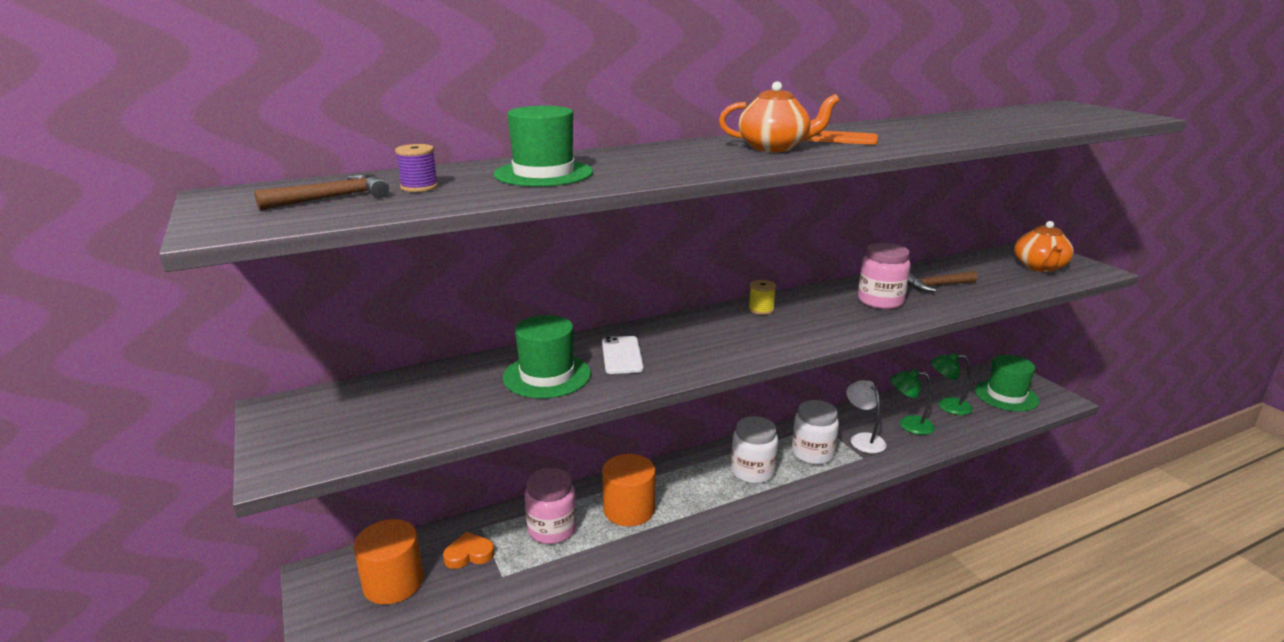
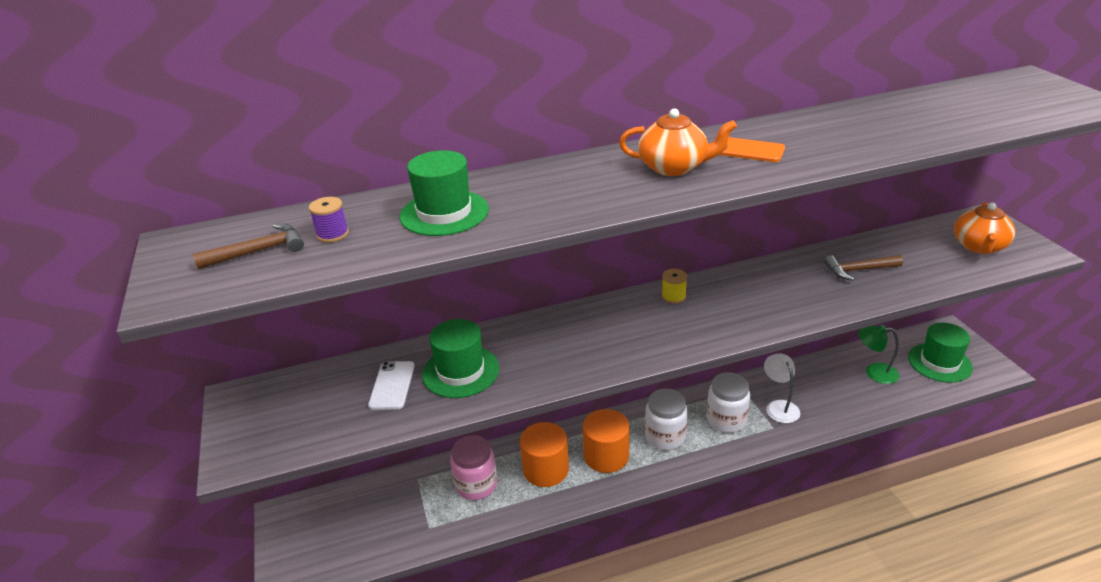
camera: 10 degrees right, 10 degrees up
orange cylinder [353,519,424,604] -> orange cylinder moved to [583,409,630,473]
orange heart [443,532,494,569] -> none
white phone [602,336,644,374] -> white phone moved to [368,361,415,410]
pink jar [858,243,910,309] -> none
green lamp [890,369,935,435] -> none

